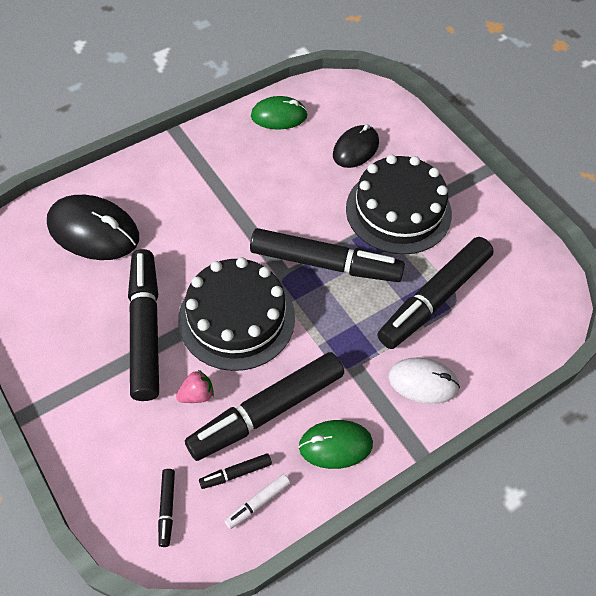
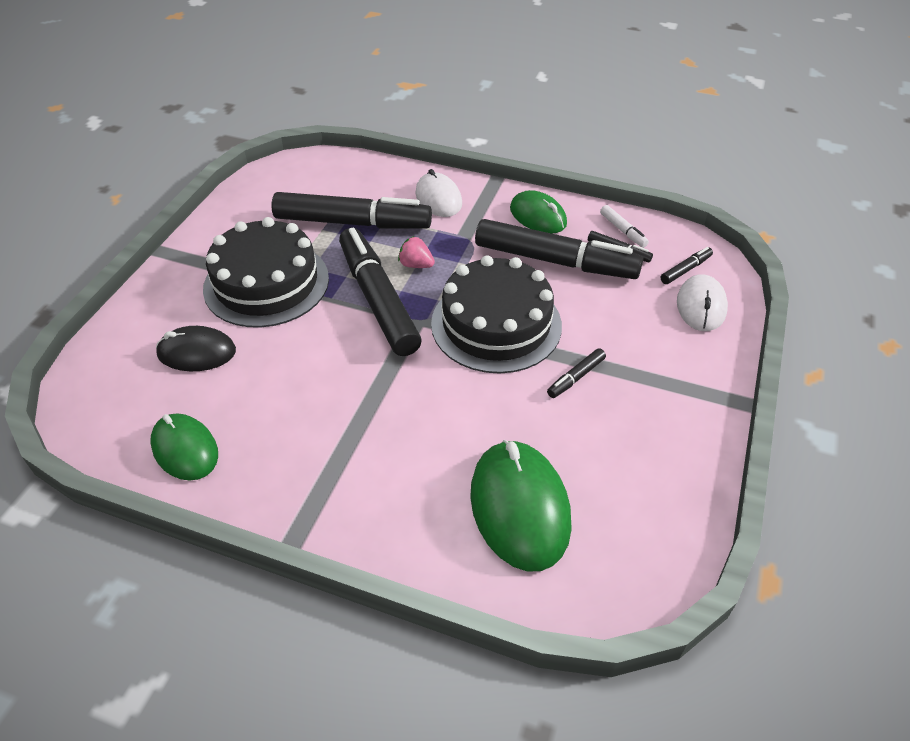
camera: 125 degrees left, 10 degrees down
black mouse [47,195,139,260] -> green mouse [470,440,572,571]
black marker [128,249,159,401] -> black marker [547,348,606,398], size x0.41
pink strawberry [176,370,214,403] -> pink strawberry moved to [398,236,435,268]
white marker [225,474,290,529] -> white marker turned 45 degrees clockwise [600,205,649,248]
none -> white mouse [677,274,728,331]

